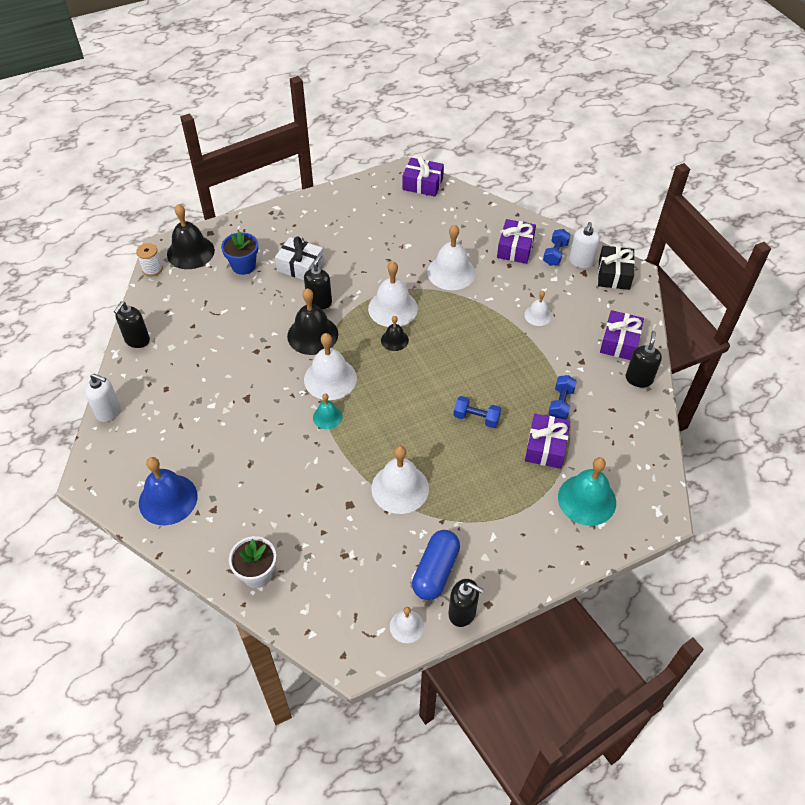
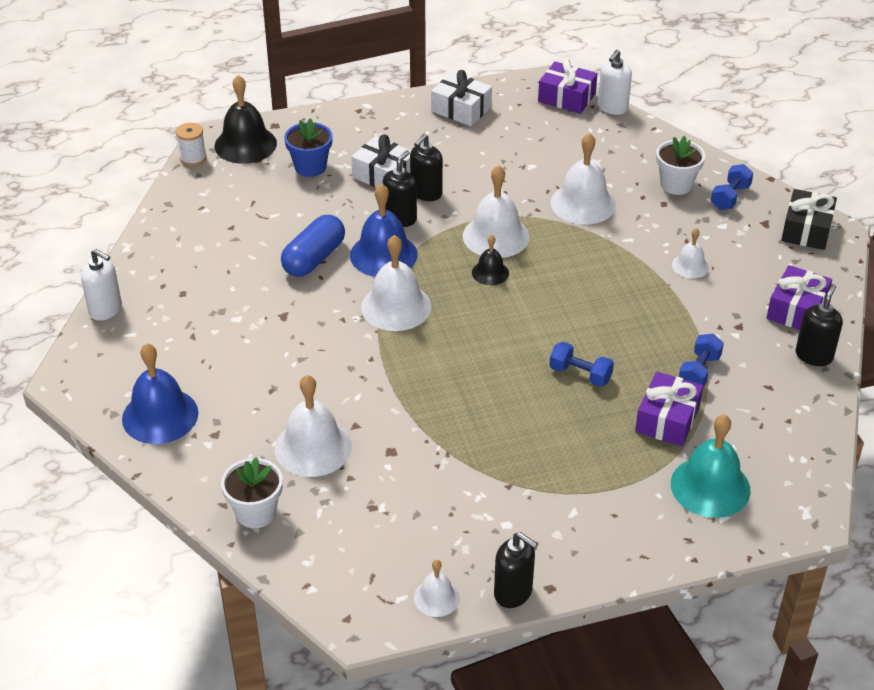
camera: 10 degrees right, 10 degrees down
black soap dispenser [114,302,150,348] -> black soap dispenser moved to [410,134,443,201]
black bell [287,288,338,355] -> blue bell [350,183,418,277]
turquoise bell [313,393,343,429] -> none
white bell [371,446,429,514] -> white bell moved to [275,375,352,477]
blue capsule [412,530,460,600] -> blue capsule moved to [281,215,345,277]
purple gift [497,219,536,264] -> white flower pot [656,136,705,195]
white soap dispenser [569,222,600,268] -> white soap dispenser moved to [598,50,632,115]
none -> white gift [431,70,492,126]

